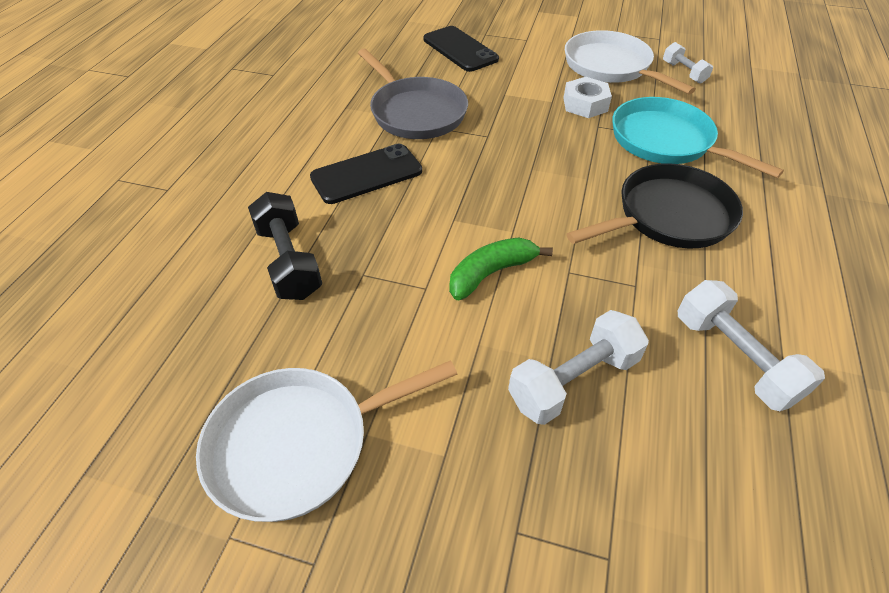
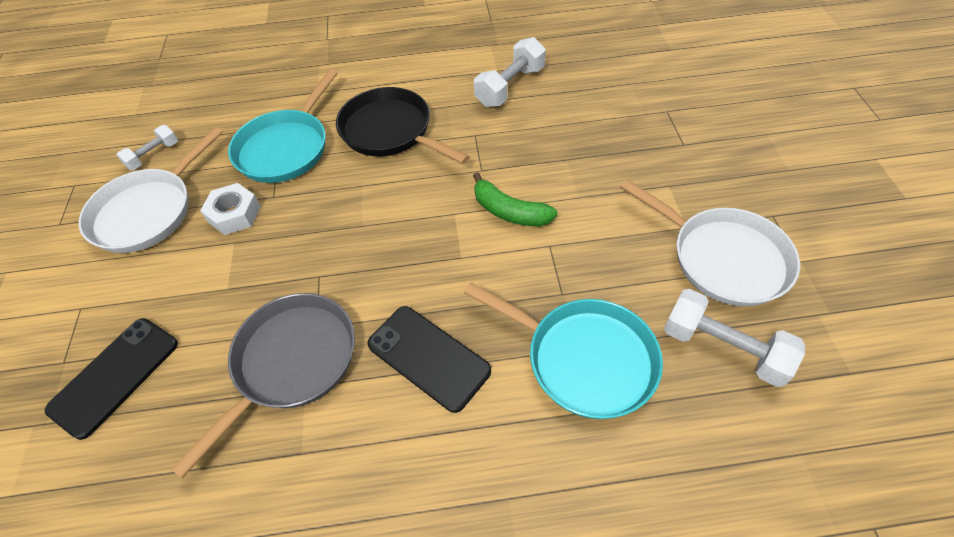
camera: 110 degrees left, 5 degrees up
black dumbbell [248,192,322,300] -> turquoise pan [464,282,663,419]
white dumbbell [508,310,649,425] -> white dumbbell moved to [664,289,805,387]

